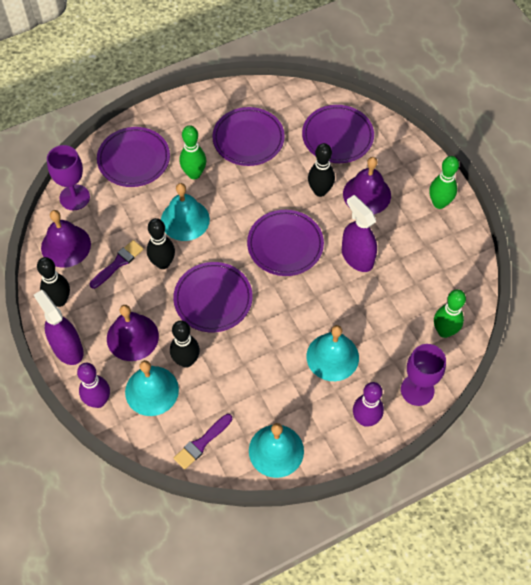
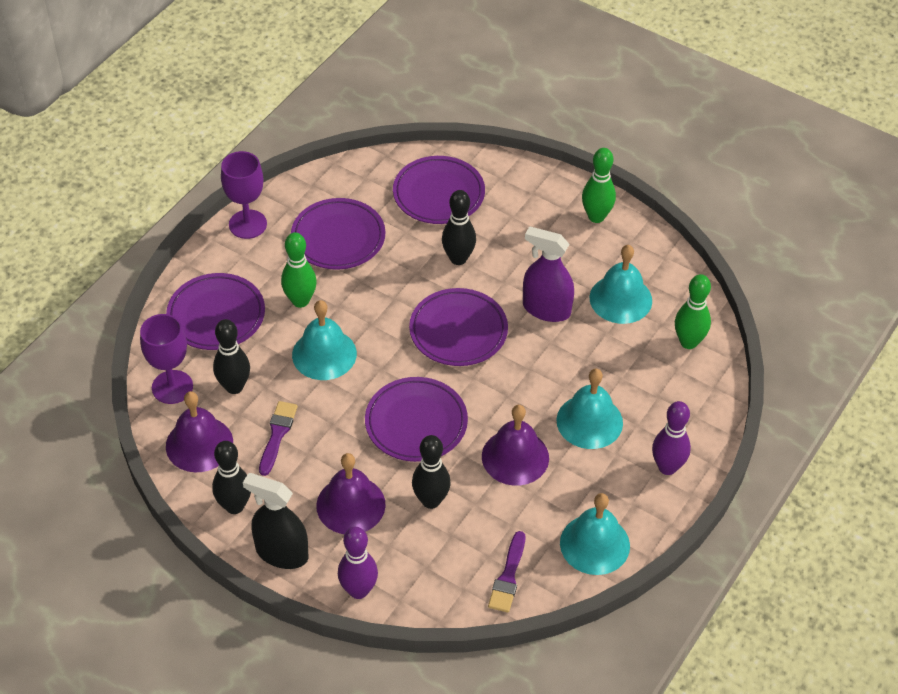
camera: 30 degrees left, 10 degrees down
purple spray bottle [34,290,84,365] -> black spray bottle [243,473,308,569]
turquoise bell [125,360,179,416] -> turquoise bell moved to [590,245,652,324]
black bowling pin [147,218,175,269] -> black bowling pin moved to [213,319,250,394]
purple bell [343,157,391,214] -> purple bell moved to [482,405,549,486]
purple goblet [401,344,446,406] -> purple goblet moved to [221,151,267,239]

